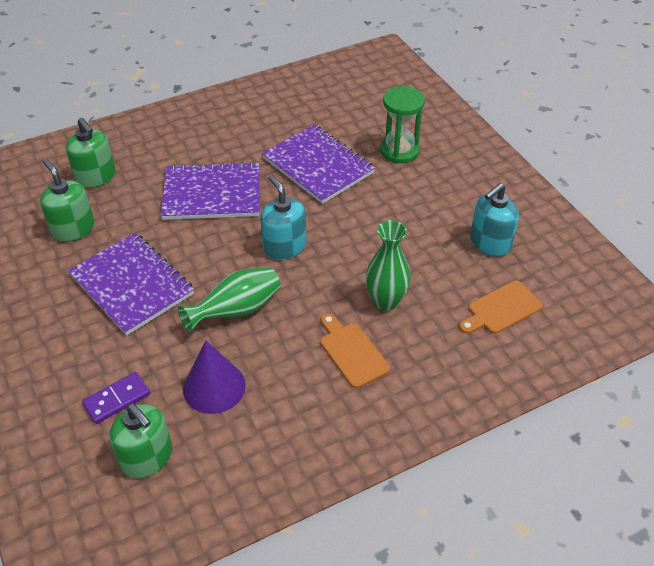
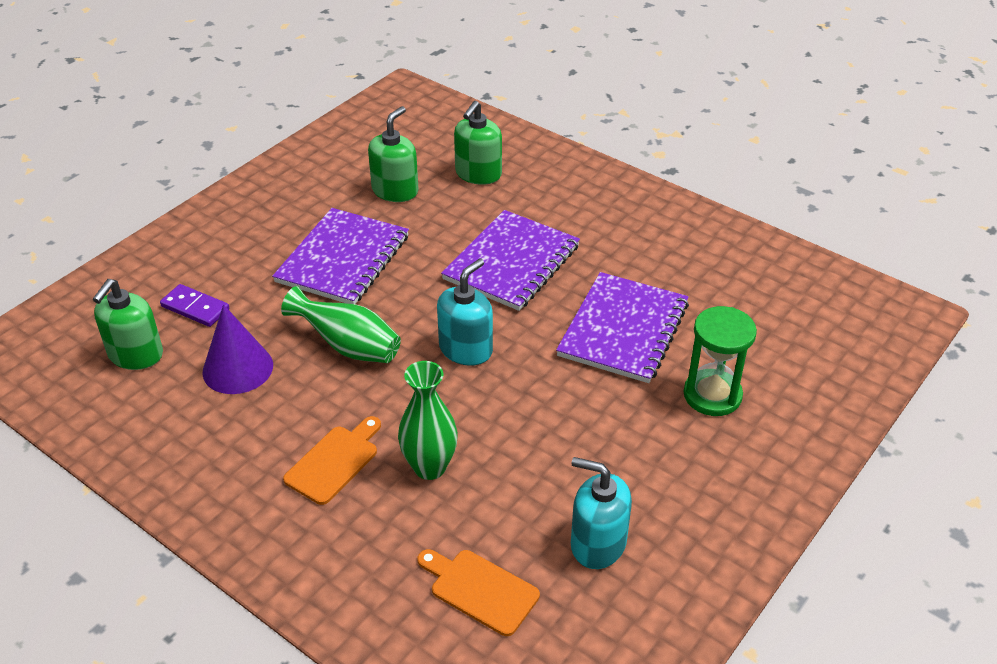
camera: 65 degrees right, 5 degrees down
purple notebook [161,162,259,220] -> purple notebook turned 60 degrees clockwise [441,210,580,311]

